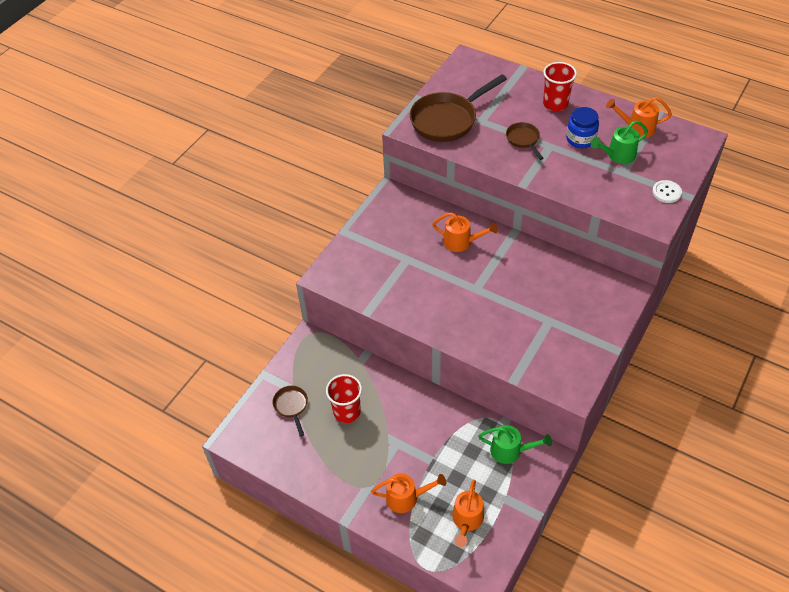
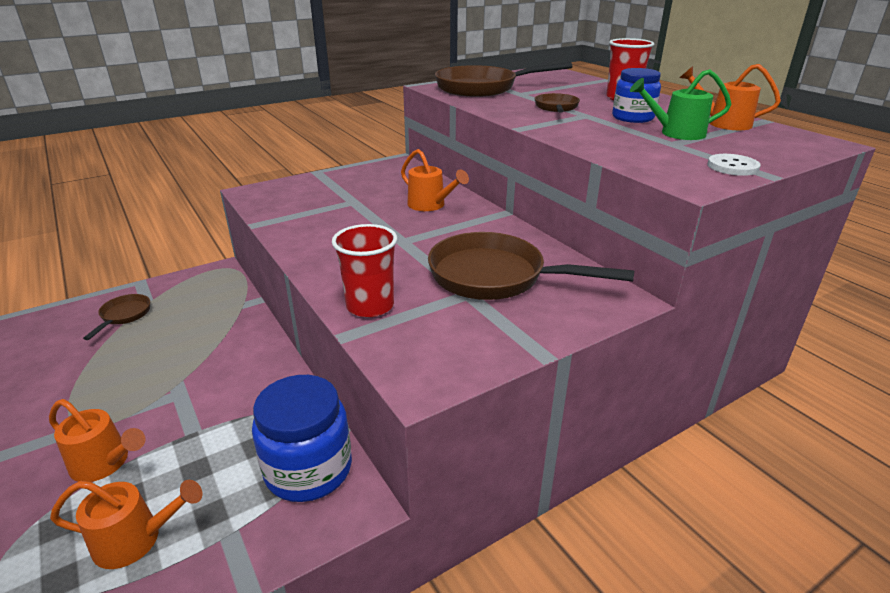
camera: 25 degrees right, 20 degrees down
red cup [326,374,362,423] -> red cup moved to [332,224,397,317]
orange watering can [452,480,484,547] -> orange watering can turned 135 degrees counterclockwise [50,480,203,569]
green watering can [478,425,552,464] -> blue jar [252,375,352,502]
none -> brown pan [428,232,635,300]

